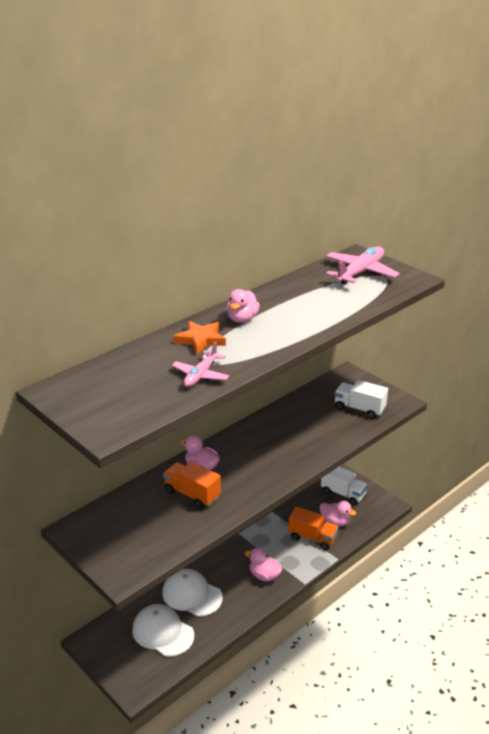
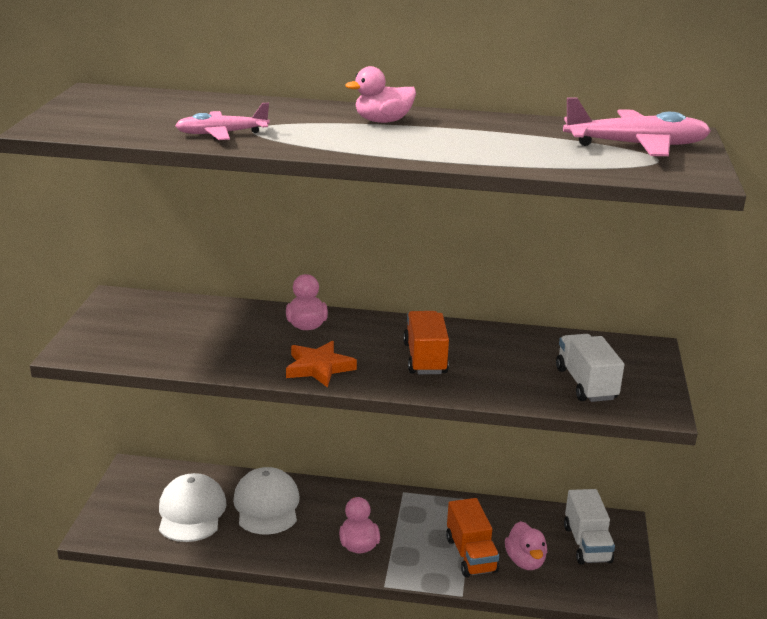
camera: 50 degrees right, 5 degrees down
orange truck [163,462,221,509] -> orange truck moved to [403,311,449,374]
orange star [173,321,226,354] -> orange star moved to [286,341,357,388]

